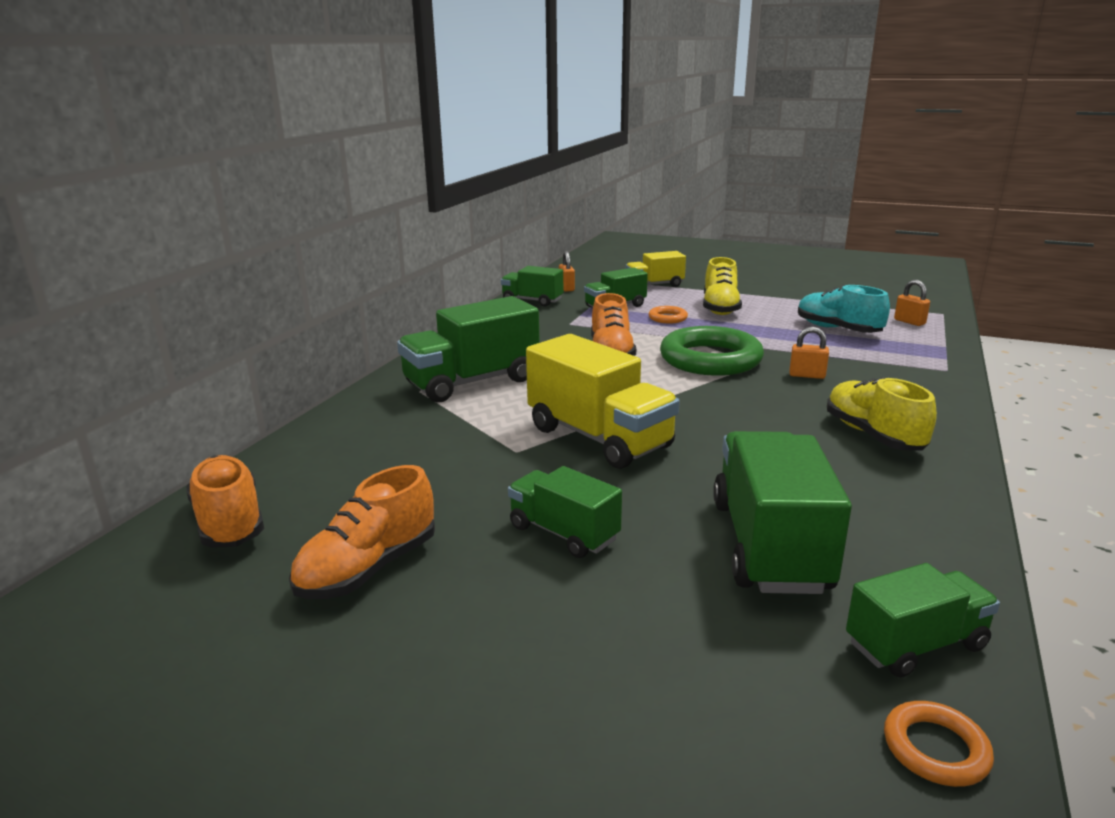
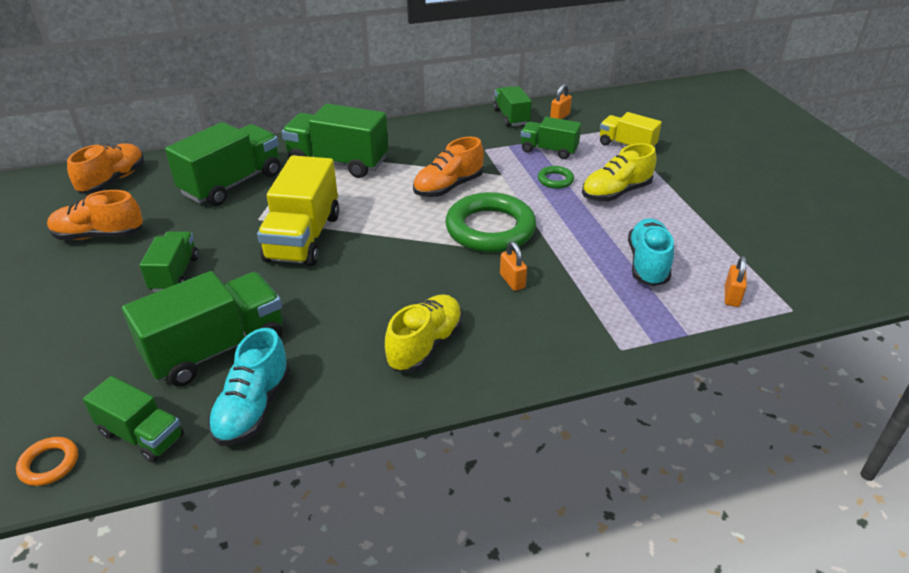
camera: 50 degrees right, 15 degrees up
orange ring [649,306,688,323] -> green ring [538,166,574,189]
none -> green truck [165,122,280,206]
none -> turquoise shoe [208,328,290,446]

